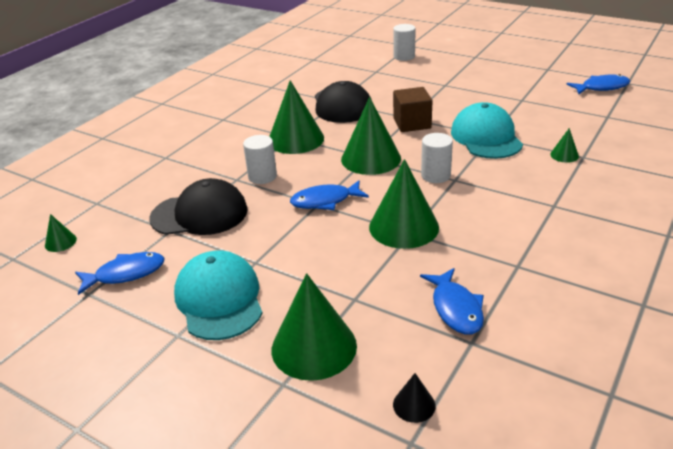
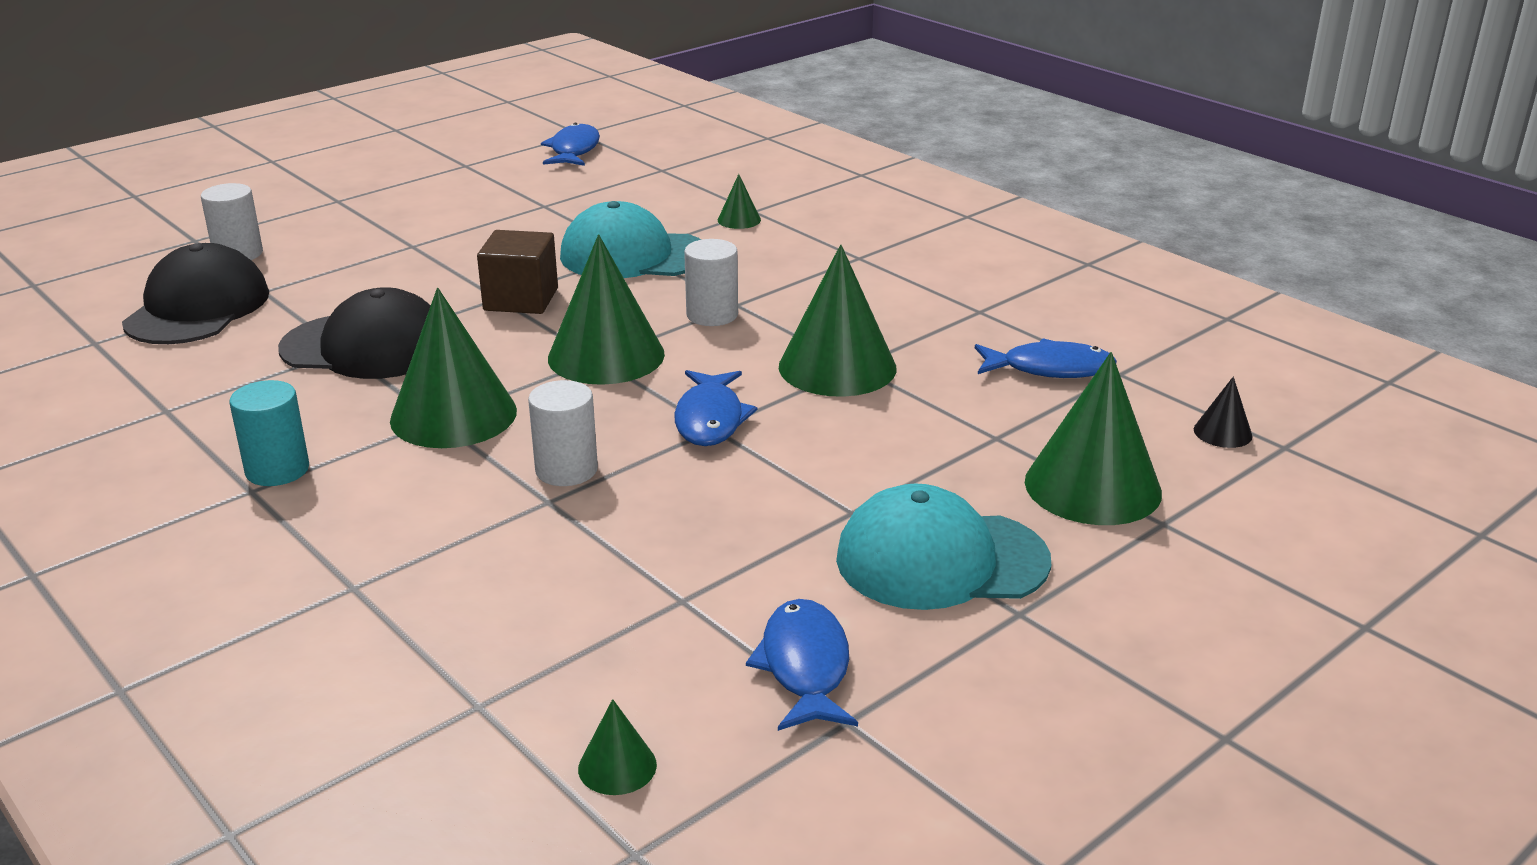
camera: 75 degrees left, 5 degrees down
black cap [149,178,248,235] -> black cap moved to [122,243,269,344]
none -> turquoise cylinder [229,380,309,486]

